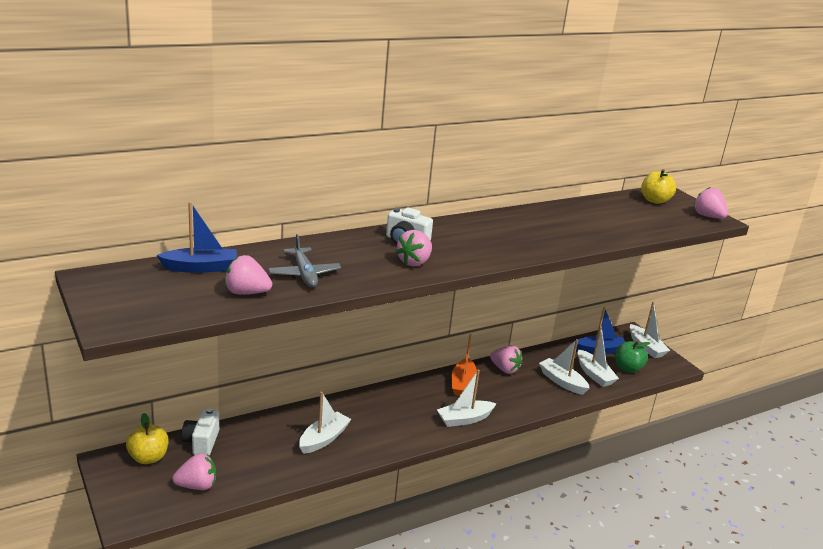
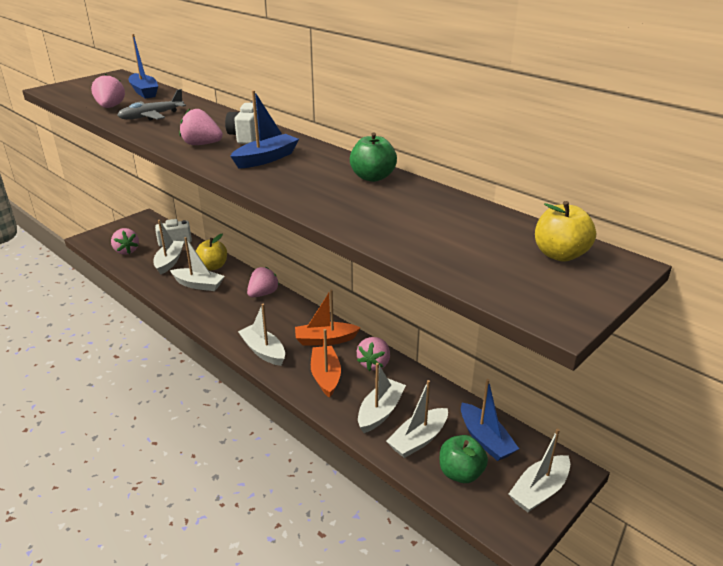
camera: 75 degrees right, 5 degrees up
yellow apple [126,413,169,464] -> yellow apple moved to [196,234,227,270]
pink strawberry [694,187,728,219] -> pink strawberry moved to [247,267,279,297]
none -> white boat [154,220,184,275]
none -> blue boat [230,90,299,169]
none -> orange boat [311,329,341,398]
none -> green apple [350,132,397,182]

